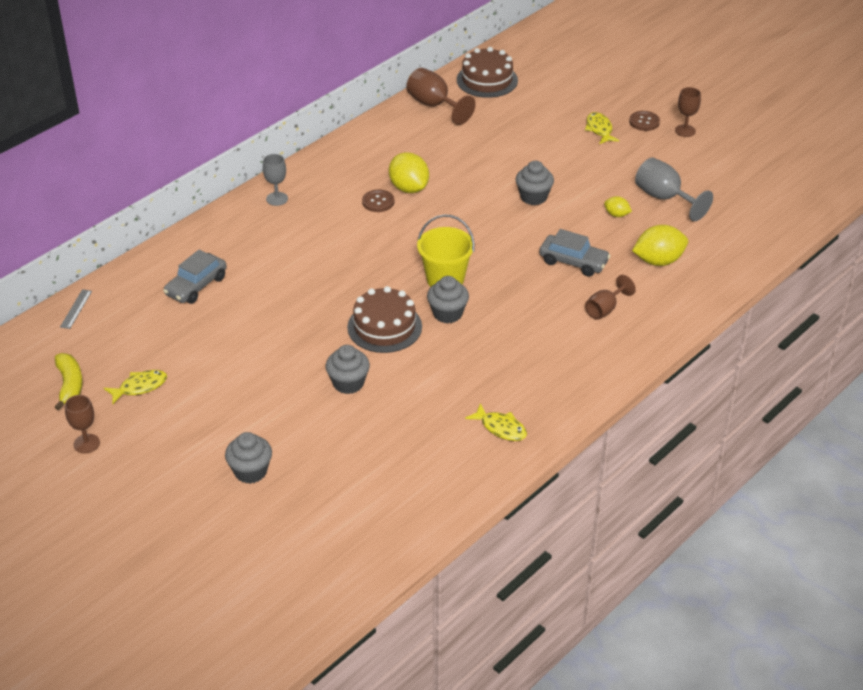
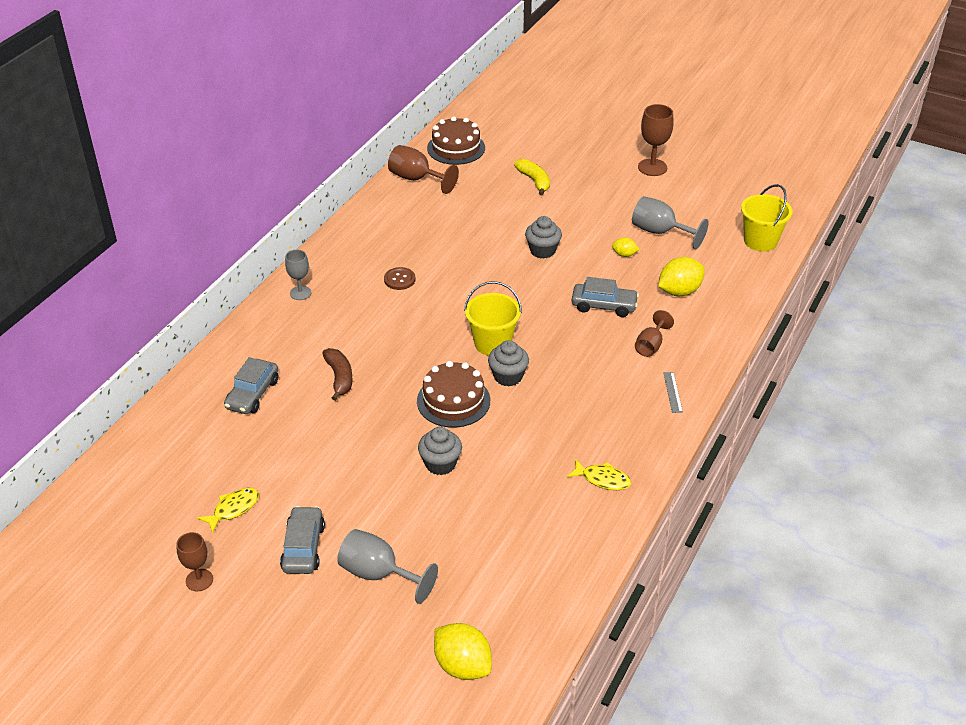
camera: 15 degrees left, 0 degrees up
yellow banana [55,353,83,411] -> yellow banana moved to [514,159,550,195]
grey ruler [60,289,92,329] -> grey ruler moved to [663,372,683,413]
grey cupcake [225,432,272,484] -> grey goblet [337,529,438,604]
yellow lemon [389,152,429,193] -> yellow lemon moved to [434,623,492,680]
yellow fish [585,112,619,144] -> none
brown button [629,111,660,131] -> none
brown goblet [675,87,701,137] -> brown goblet [638,104,674,176], size x1.54
none -> grey car [280,506,325,574]
none -> brown banana [322,348,353,401]
none -> yellow bucket [741,184,793,251]

